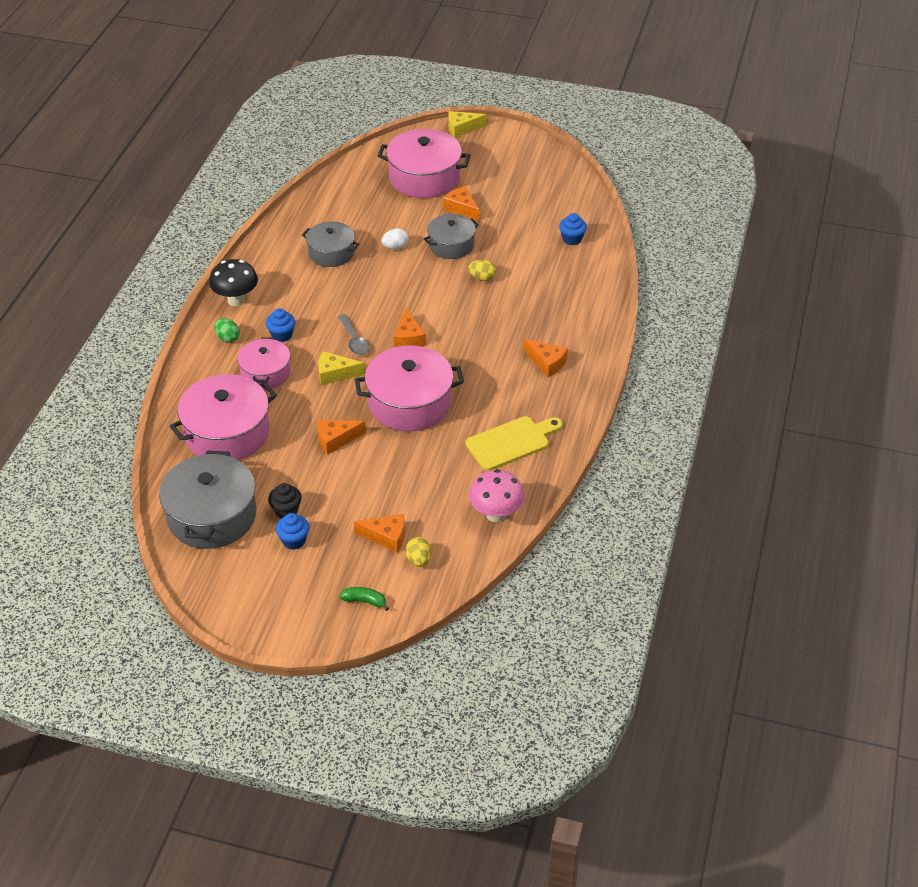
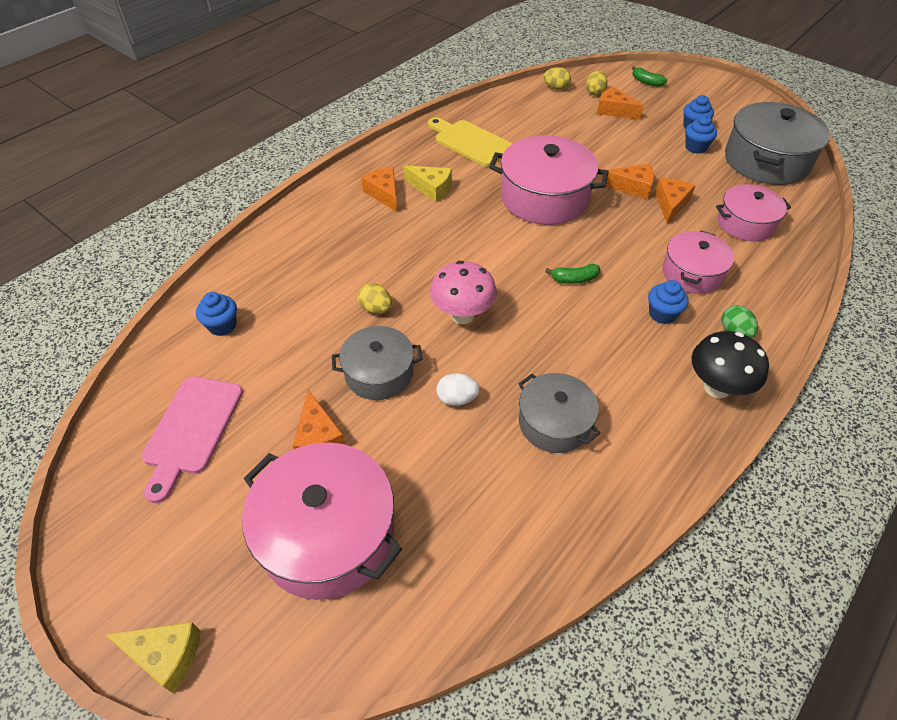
camera: 155 degrees left, 5 degrees up
pink pot [170,374,277,460] -> pink pot [716,184,791,241], size x0.61
black cupcake [268,483,302,518] -> blue cupcake [685,115,717,154]
yellow cheese [318,351,365,385] -> yellow cheese moved to [403,165,452,202]
grey spoon [338,314,369,355] -> green banana [545,264,600,284]
orange cheese [394,308,426,347] -> orange cheese moved to [655,178,696,224]
yellow cutting board [465,416,563,471] -> yellow cutting board turned 45 degrees clockwise [428,117,512,167]
pink mushroom [469,469,525,522] -> pink mushroom moved to [430,261,497,324]
none -> pink cutting board [141,377,243,503]
none -> yellow egg [544,67,571,90]

